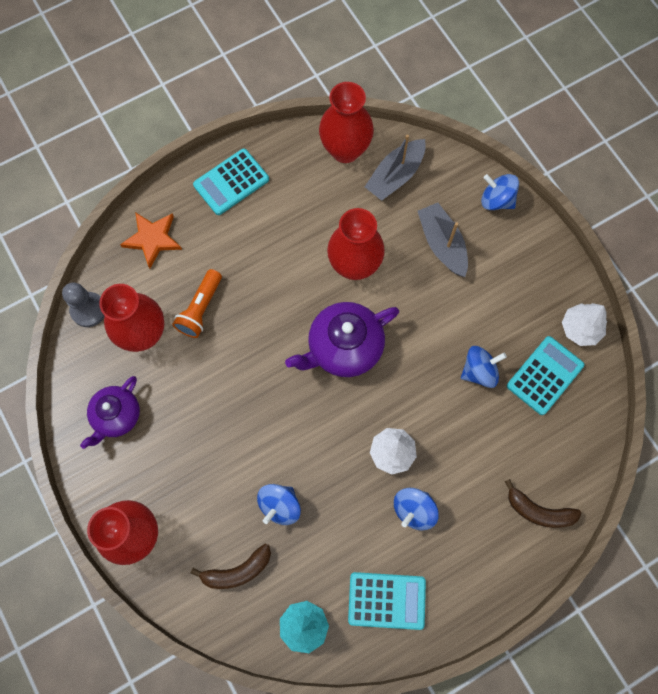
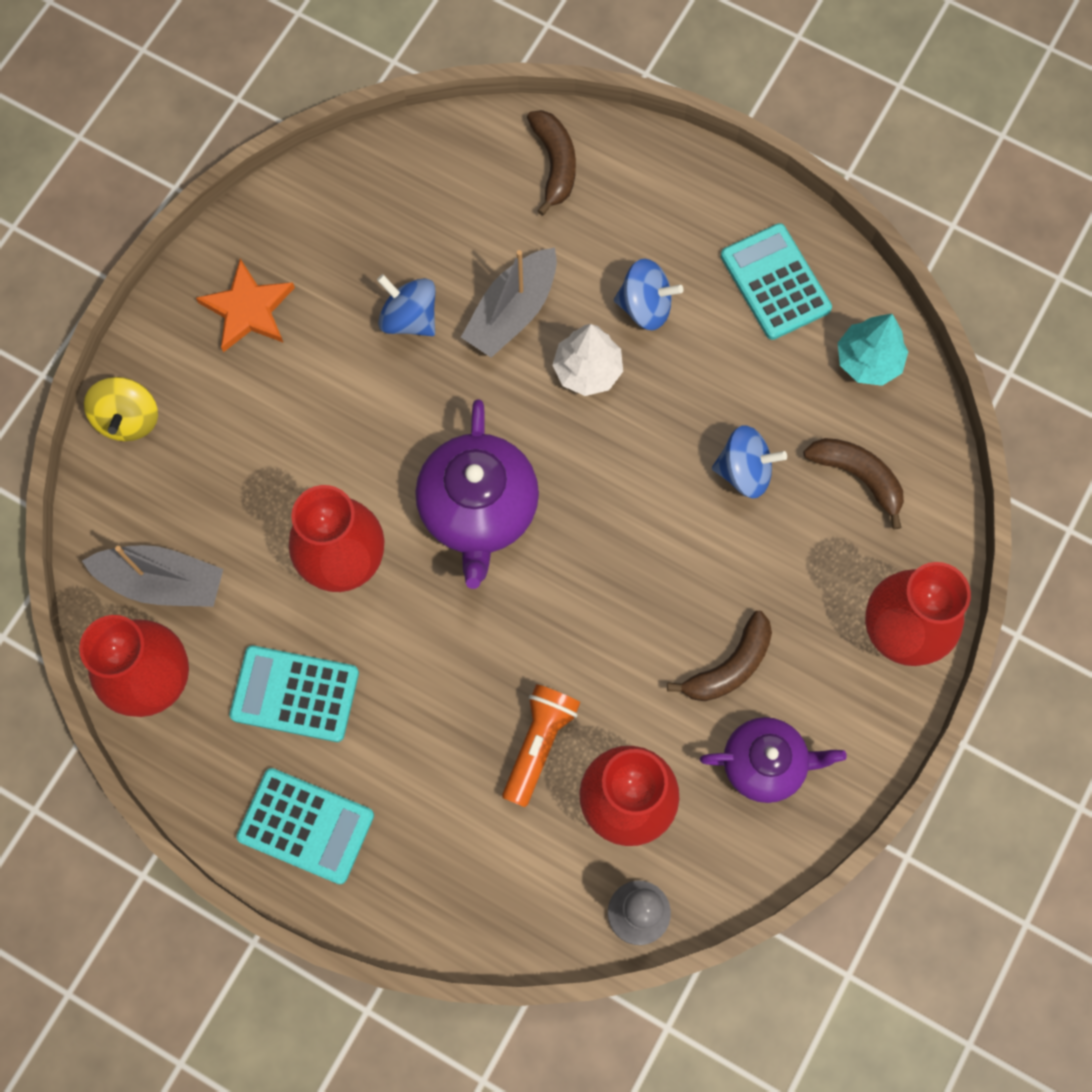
camera: 120 degrees left, 0 degrees up
orange star [120,212,182,268] -> orange star moved to [196,259,295,352]
orange flashlight [172,269,222,338] -> orange flashlight turned 60 degrees counterclockwise [502,684,580,807]
purple teapot [285,302,399,377] -> purple teapot turned 60 degrees clockwise [415,400,539,589]
grey boat [418,203,468,277] -> grey boat moved to [461,248,557,358]
blue spinning top [481,174,519,210] -> yellow spinning top [84,377,158,441]
turquoise calculator [507,336,585,415] -> turquoise calculator moved to [230,646,359,742]
white tree [562,303,607,346] -> none
none -> brown banana [667,611,772,701]

